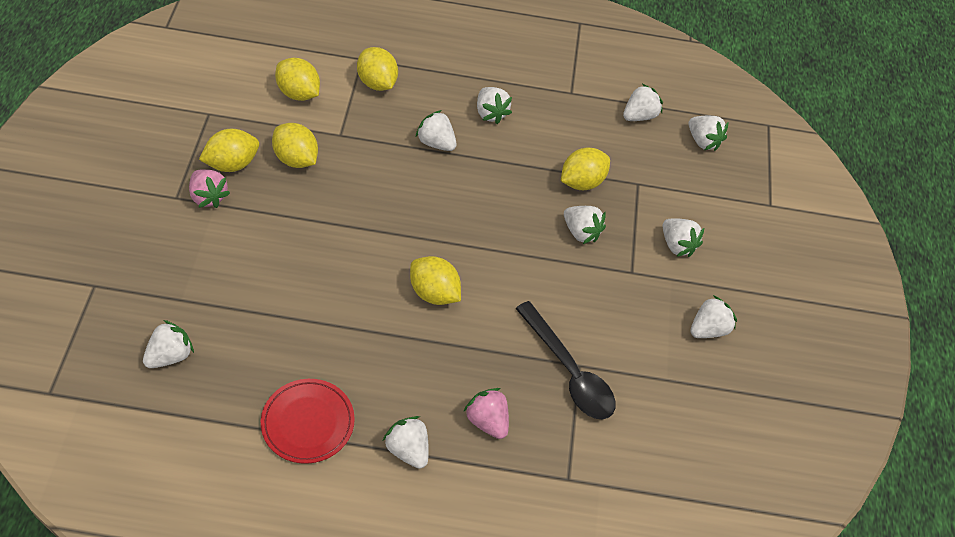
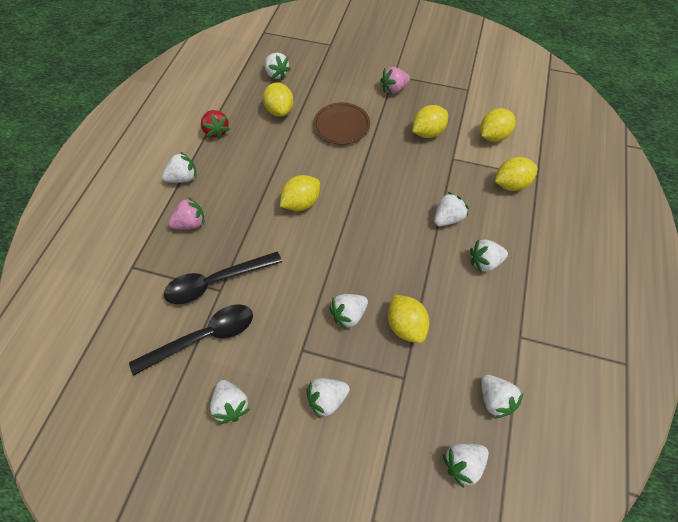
camera: 105 degrees right, 5 degrees up
yellow lemon [199,129,259,172] -> yellow lemon moved to [263,82,294,117]
red plate [261,379,355,464] -> red strawberry [201,110,230,139]
none -> black spoon [129,304,253,376]
none -> brown plate [313,102,370,145]

